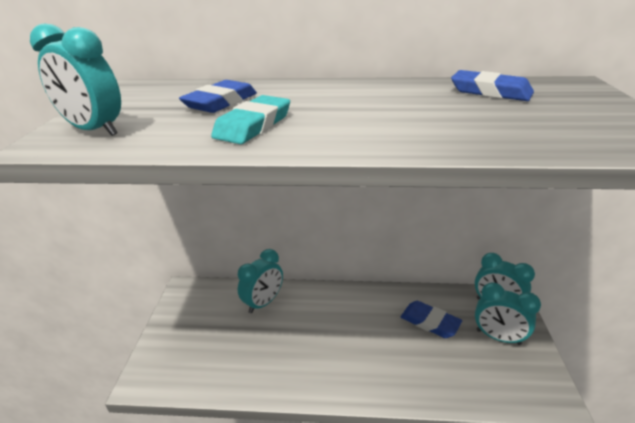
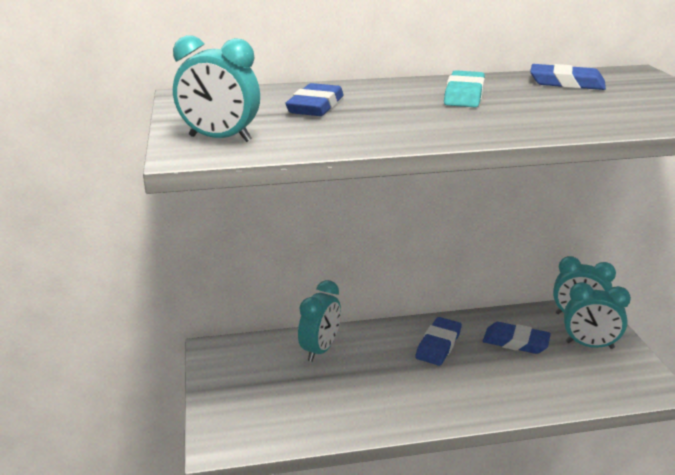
camera: 15 degrees left, 5 degrees down
turquoise eraser [211,95,290,144] -> turquoise eraser moved to [444,70,485,107]
none -> blue eraser [415,317,462,366]

